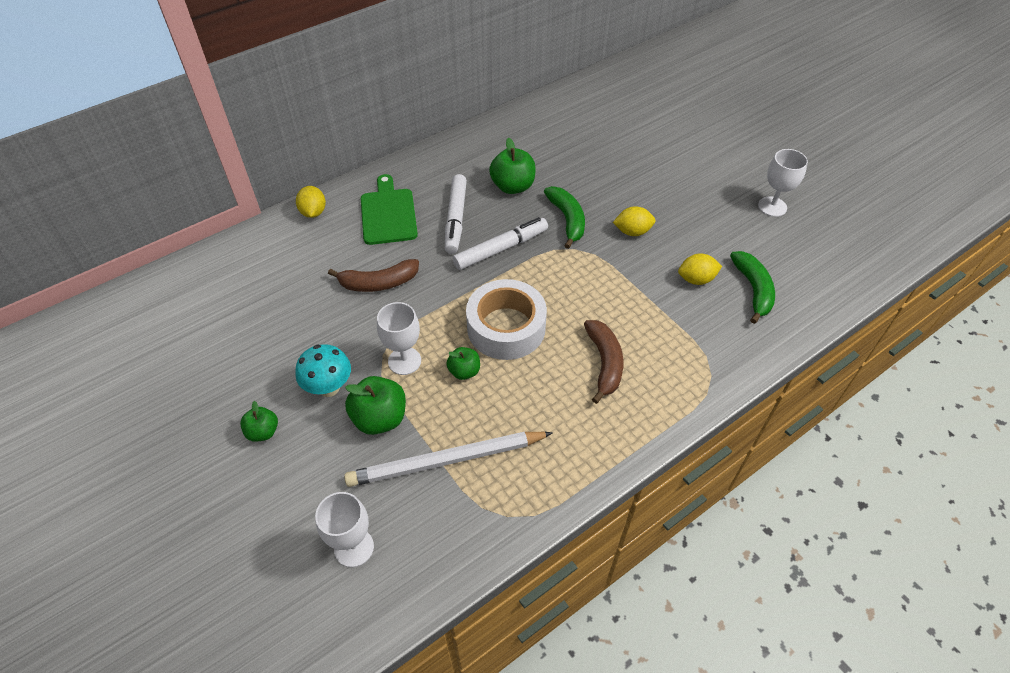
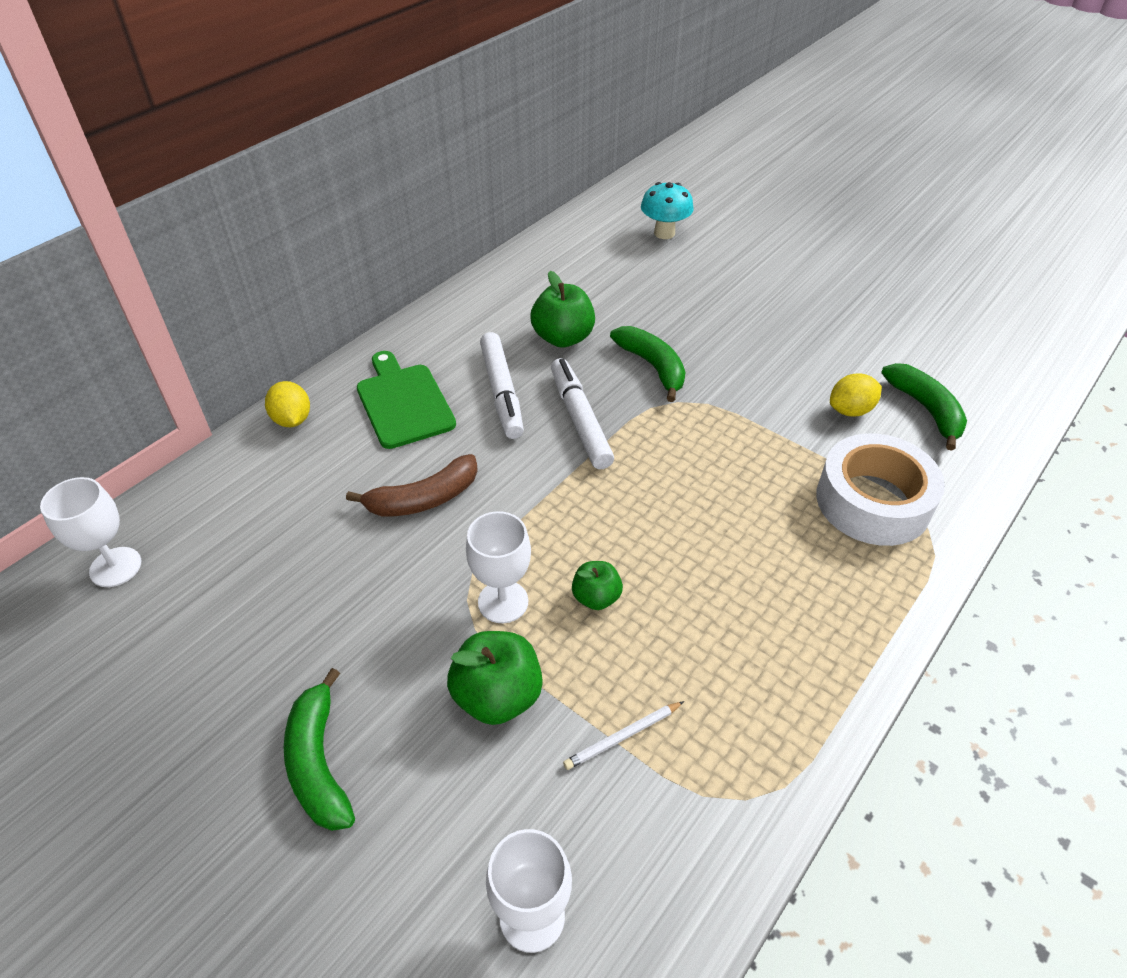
camera: 15 degrees left, 5 degrees down
green apple [240,401,278,442] -> green banana [284,668,355,831]
turquoise mushroom [295,344,351,397] -> turquoise mushroom moved to [641,182,694,239]
white pencil [344,432,553,487] -> white pencil [563,701,684,770], size x0.43
white marker [453,217,548,270] -> white marker turned 60 degrees counterclockwise [551,358,614,469]
white tape [466,279,547,360] -> white tape moved to [816,433,945,546]
brown banana [584,320,623,404] -> none
yellow lemon [613,206,656,236] -> none
white goblet [758,149,808,217] -> white goblet moved to [40,477,141,587]

